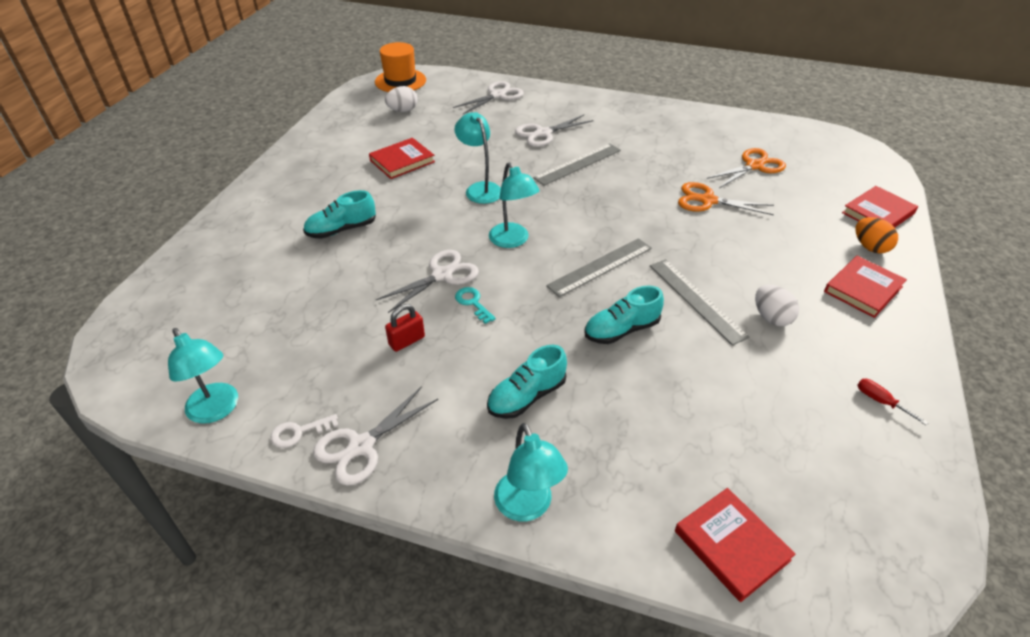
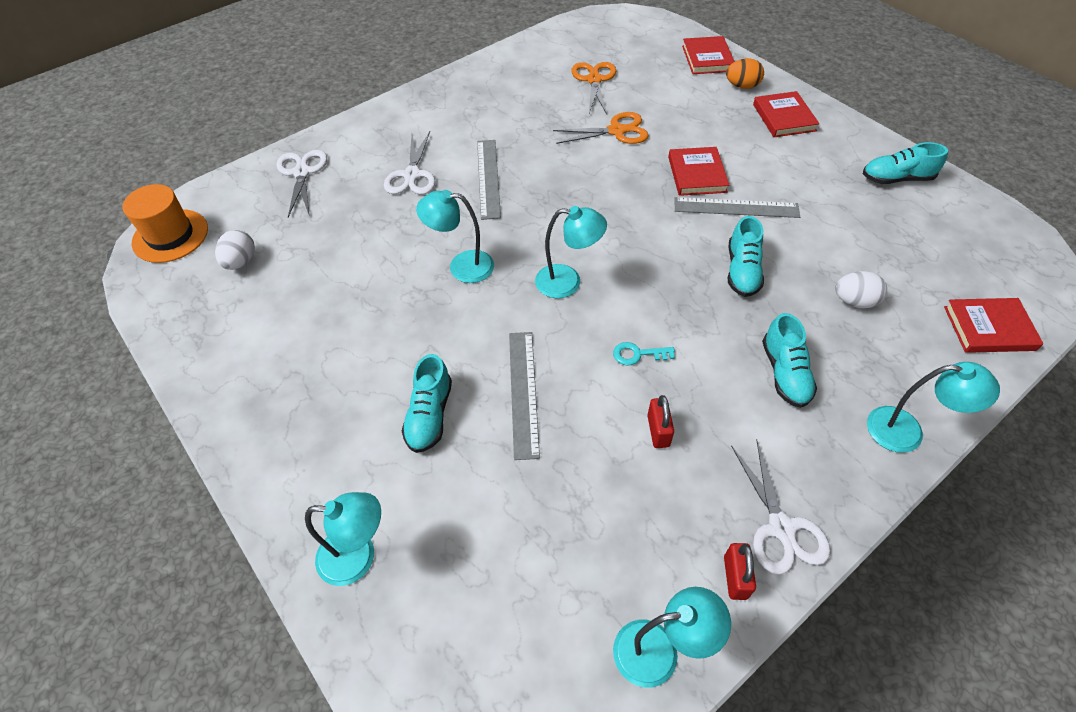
camera: 55 degrees left, 10 degrees up
white key [271,414,339,448] -> red padlock [724,543,756,600]
red book [369,138,435,179] -> red book moved to [668,147,730,196]
white scissors [376,250,479,313] -> none
grey ruler [546,238,652,297] -> grey ruler moved to [509,332,540,460]
orange scissors [678,182,774,215] -> orange scissors turned 150 degrees counterclockwise [553,112,649,144]
white egg [755,285,799,326] -> white egg moved to [835,271,887,308]
red screwdriver [857,379,929,425] -> turquoise shoe [863,142,948,184]
none -> turquoise lamp [305,492,381,586]

